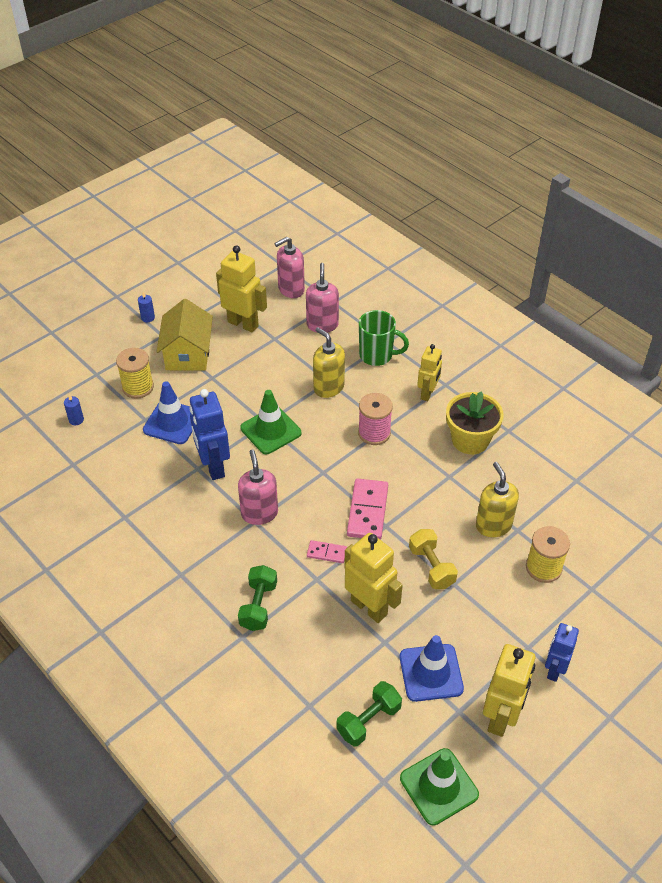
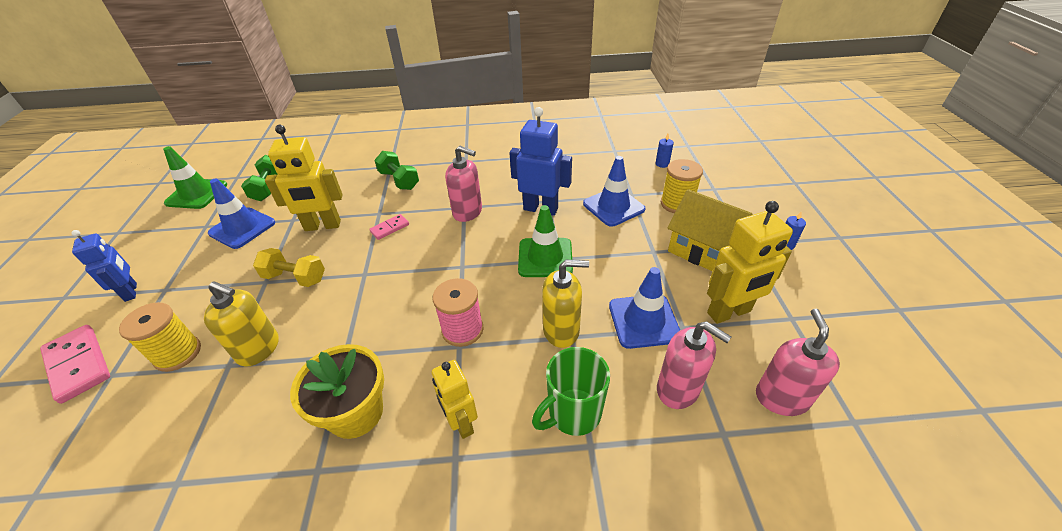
camera: 130 degrees right, 5 degrees down
pink domino [347,479,388,540] -> pink domino moved to [40,325,110,404]
yellow robot [483,644,535,737] -> none
none -> blue traffic cone [609,267,680,349]

